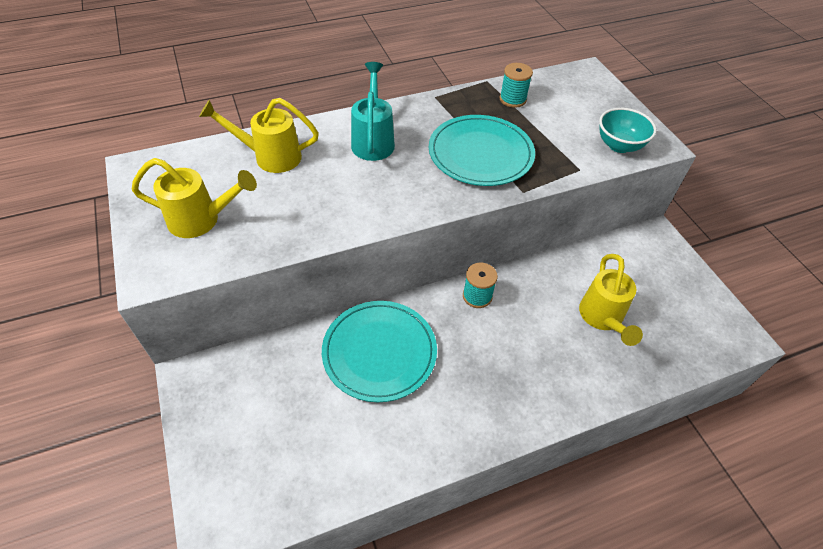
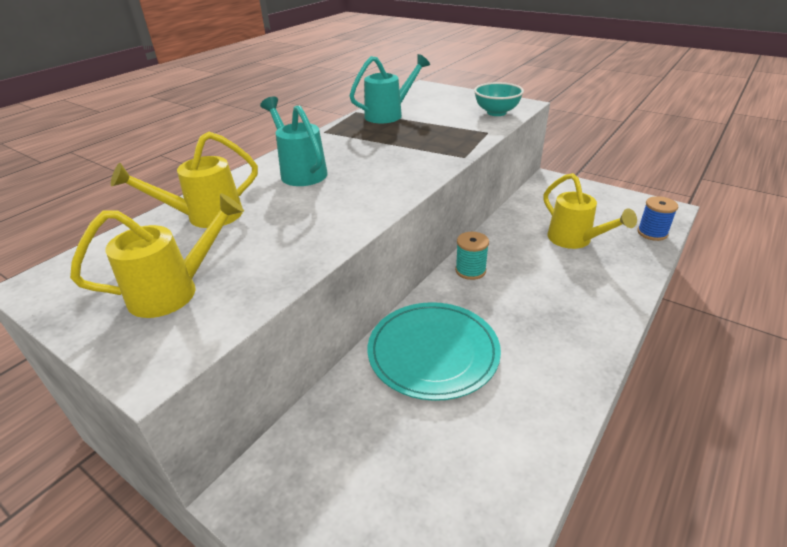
camera: 30 degrees left, 15 degrees down
turquoise plate [429,115,535,186] -> none
turquoise spool [500,63,533,108] -> turquoise watering can [349,54,430,123]
none -> blue spool [637,196,678,241]

